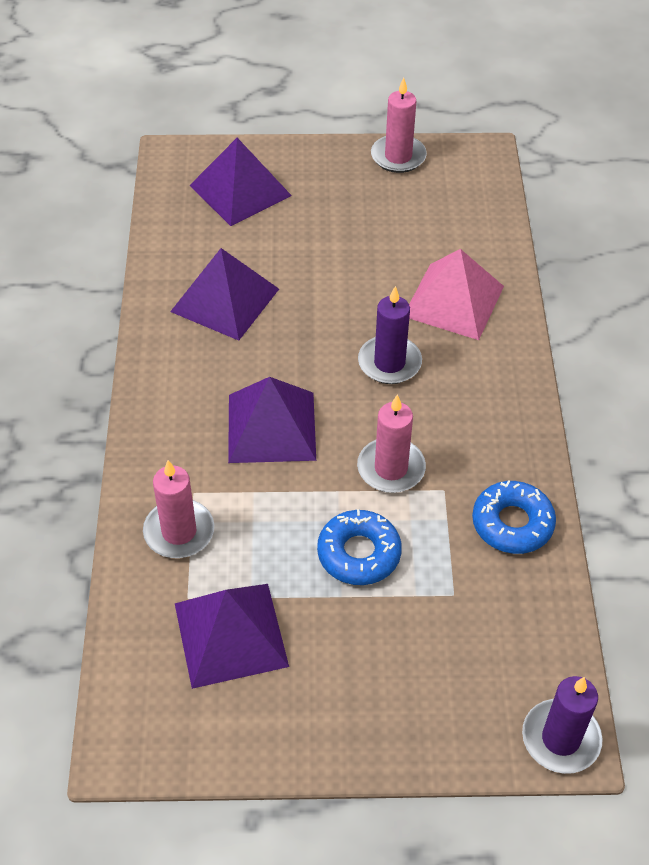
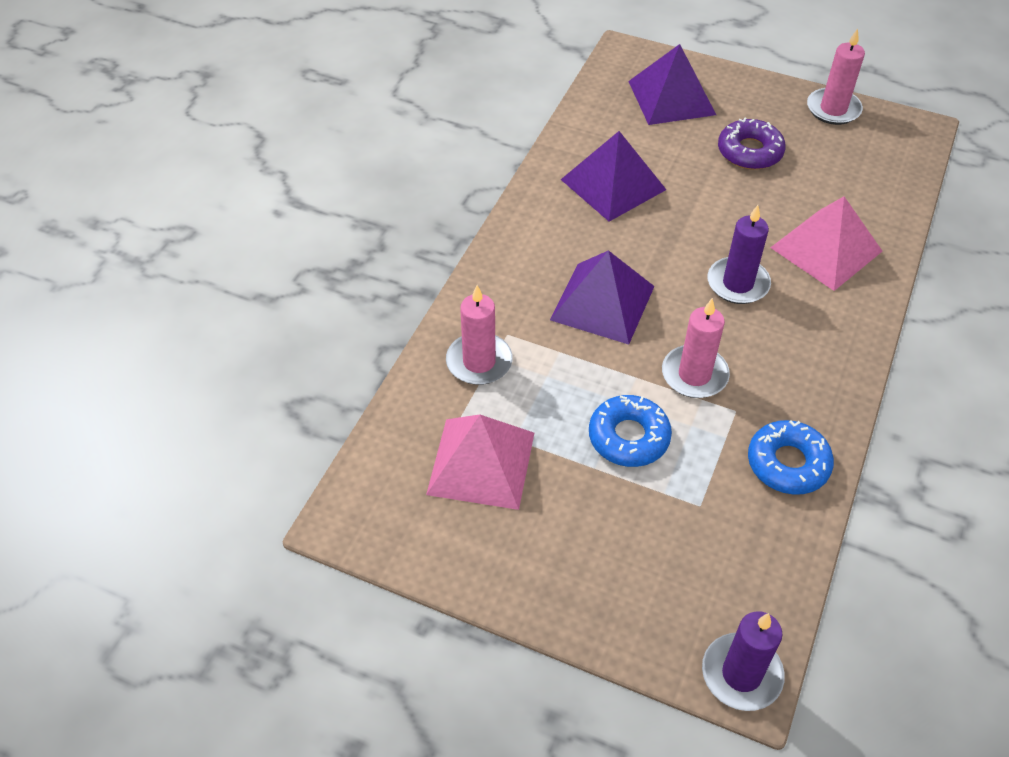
camera: 25 degrees right, 0 degrees up
purple pyramid [175,584,289,689] -> pink pyramid [426,414,534,510]
none -> purple donut [718,118,786,170]

